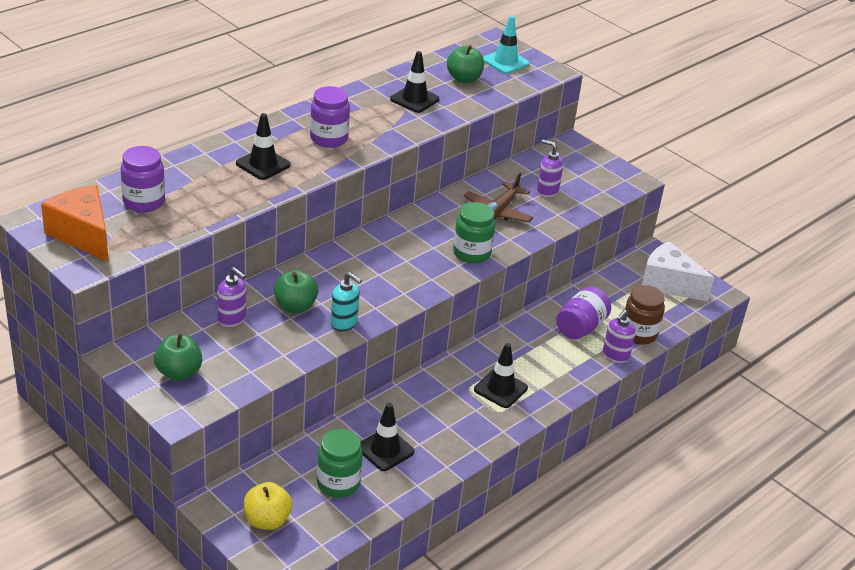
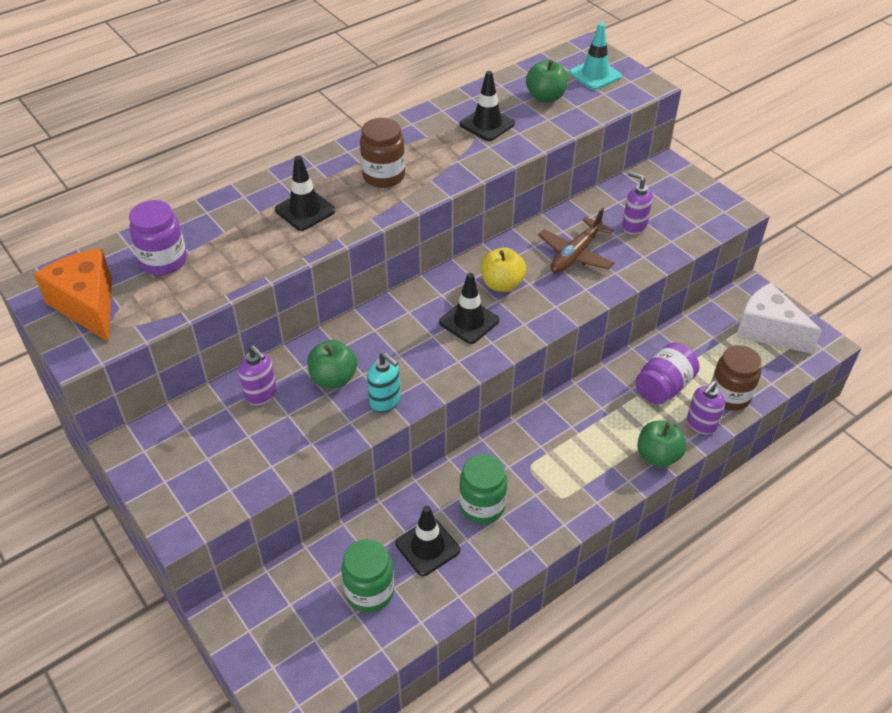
camera: 10 degrees right, 10 degrees up
green apple [154,333,202,381] -> green apple moved to [637,421,686,467]
yellow apple [244,482,293,530] -> yellow apple moved to [481,247,526,292]
purple jar [310,86,350,148] -> brown jar [360,118,405,188]
green jar [453,202,495,264] -> green jar moved to [459,454,507,524]
black traffic cone [474,343,528,408] -> black traffic cone moved to [439,273,499,344]

